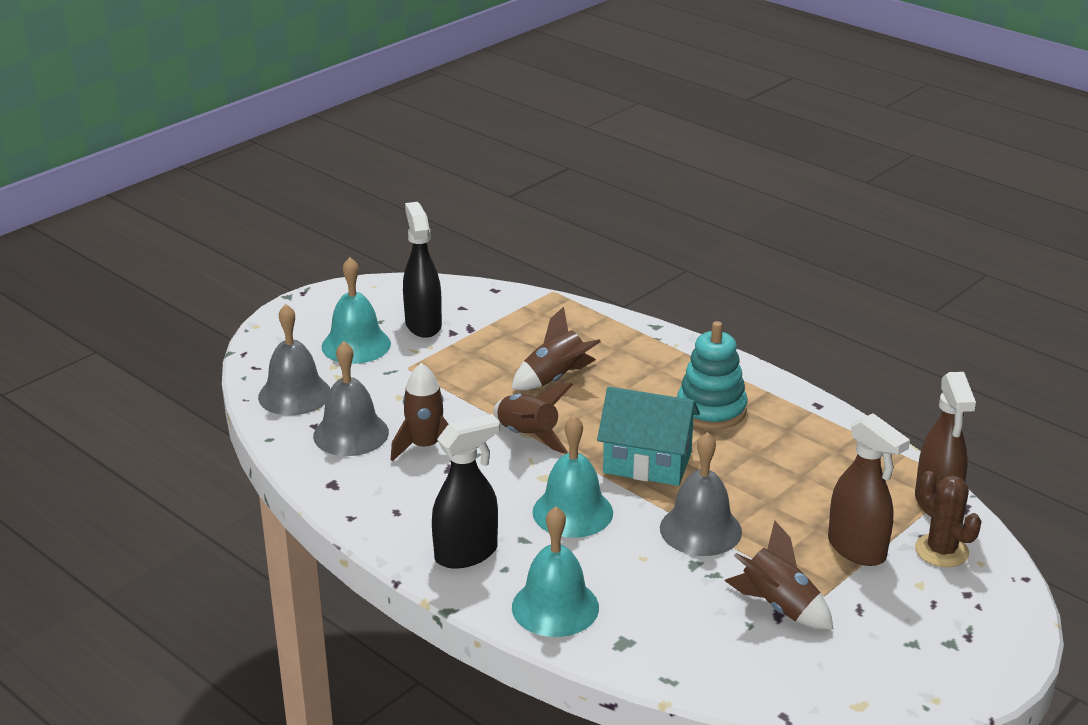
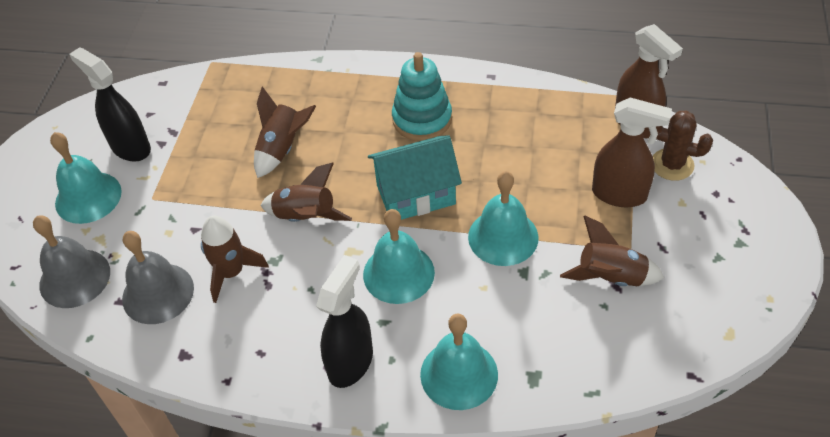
camera: 30 degrees left, 20 degrees up
grey bell [660,432,742,556] -> turquoise bell [468,171,539,266]

